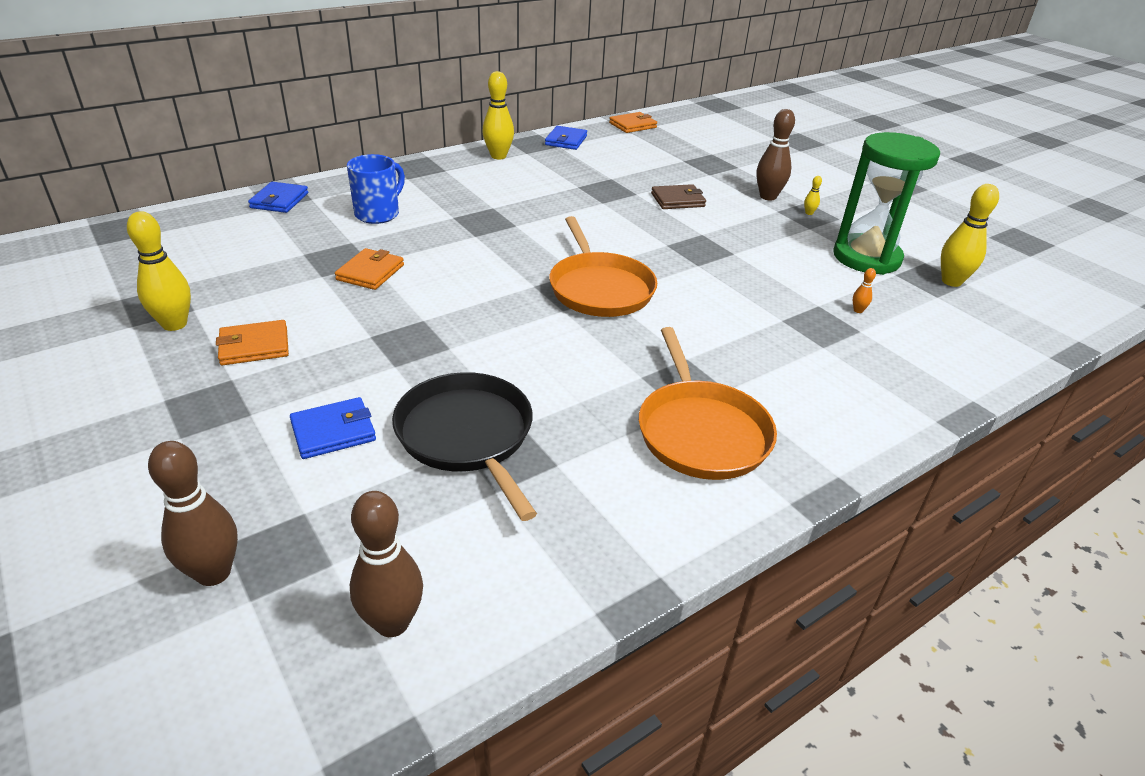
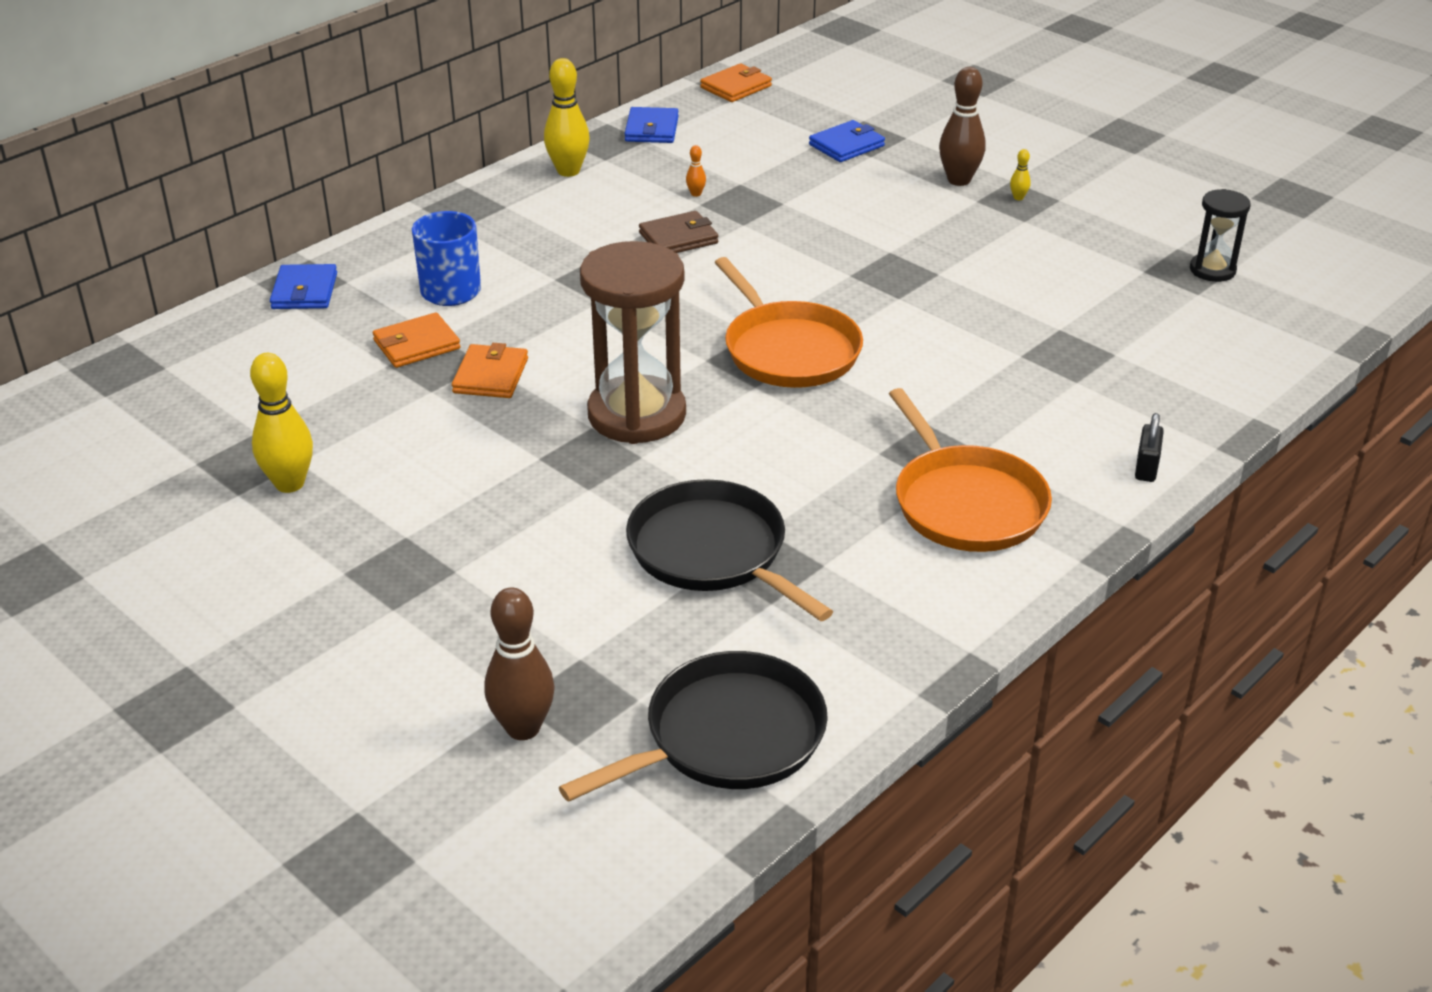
camera: 10 degrees left, 0 degrees up
orange wallet [216,320,289,365] -> orange wallet moved to [373,312,460,368]
blue wallet [290,397,376,459] -> blue wallet moved to [809,120,885,162]
brown bowling pin [350,491,423,637] -> black pan [559,651,828,802]
brown wallet [651,184,706,209] -> brown wallet moved to [639,211,718,253]
green hourglass [833,132,940,275] -> none
orange bowling pin [853,268,876,313] -> orange bowling pin moved to [686,145,706,197]
yellow bowling pin [941,184,999,287] -> black hourglass [1190,189,1251,282]
none -> brown hourglass [580,241,686,444]
none -> black padlock [1135,413,1164,482]

